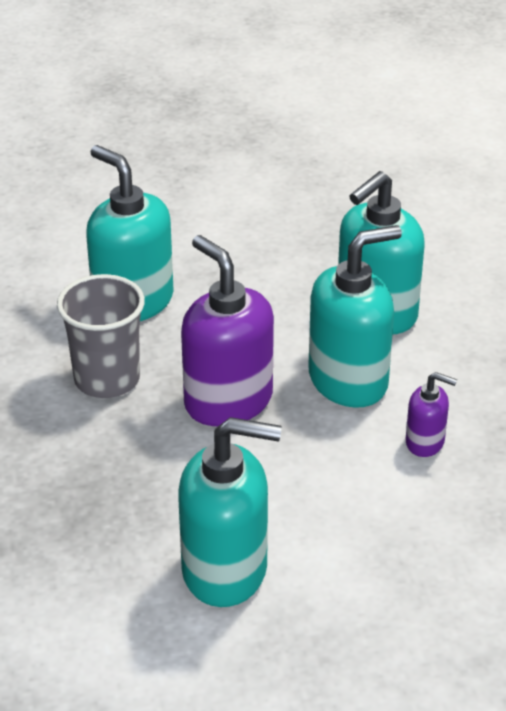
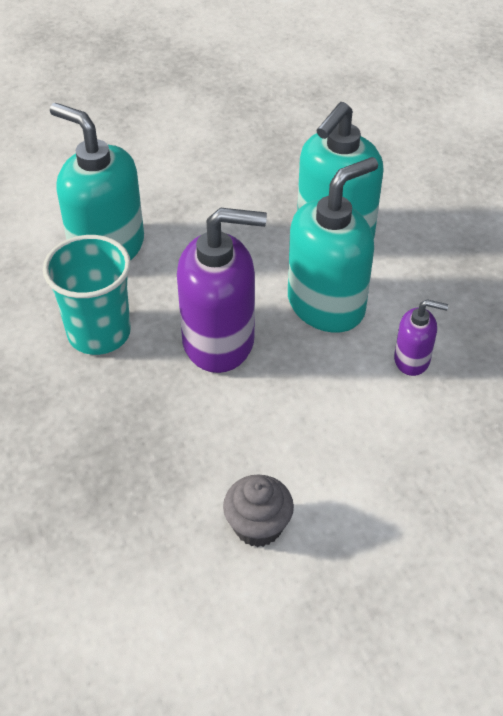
camera: 10 degrees left, 10 degrees up
grey cup [57,274,145,398] -> turquoise cup [43,235,131,355]
turquoise soap dispenser [178,417,282,607] -> grey cupcake [223,474,294,547]
purple soap dispenser [181,235,274,426] -> purple soap dispenser turned 135 degrees clockwise [177,208,267,373]

